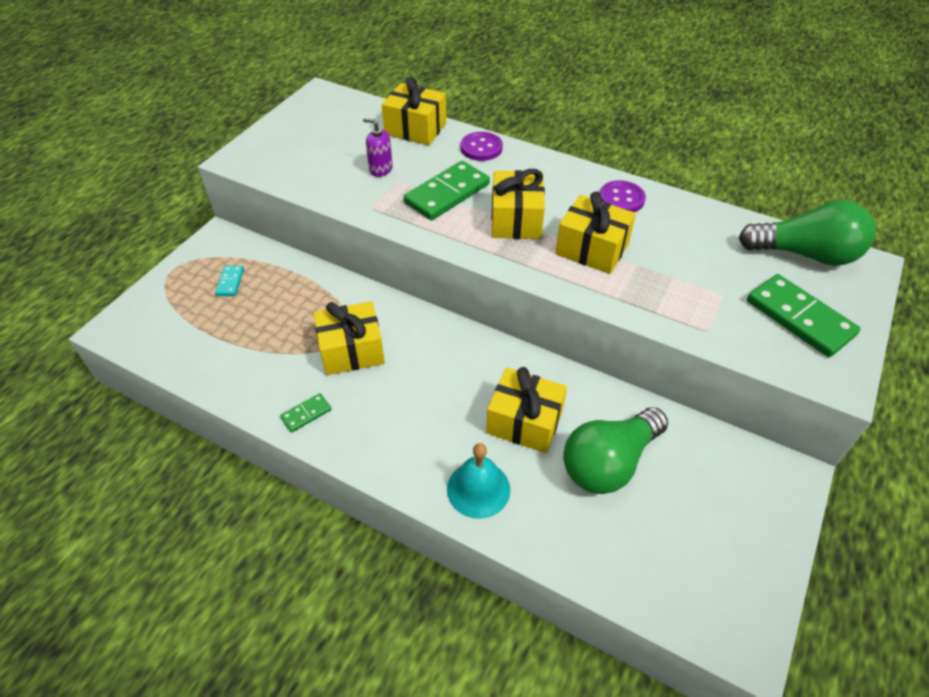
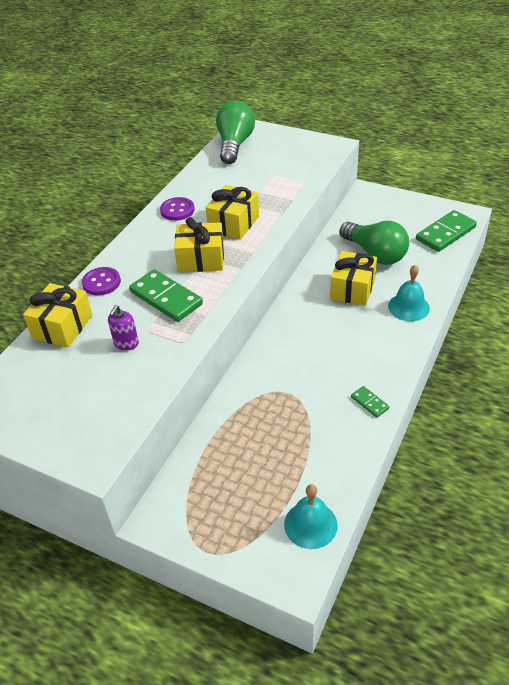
camera: 90 degrees left, 5 degrees down
turquoise domino [215,266,244,296] -> none
yellow gift [314,301,385,375] -> none
green domino [747,274,861,357] -> green domino moved to [416,210,477,252]
none -> turquoise bell [284,484,338,549]

